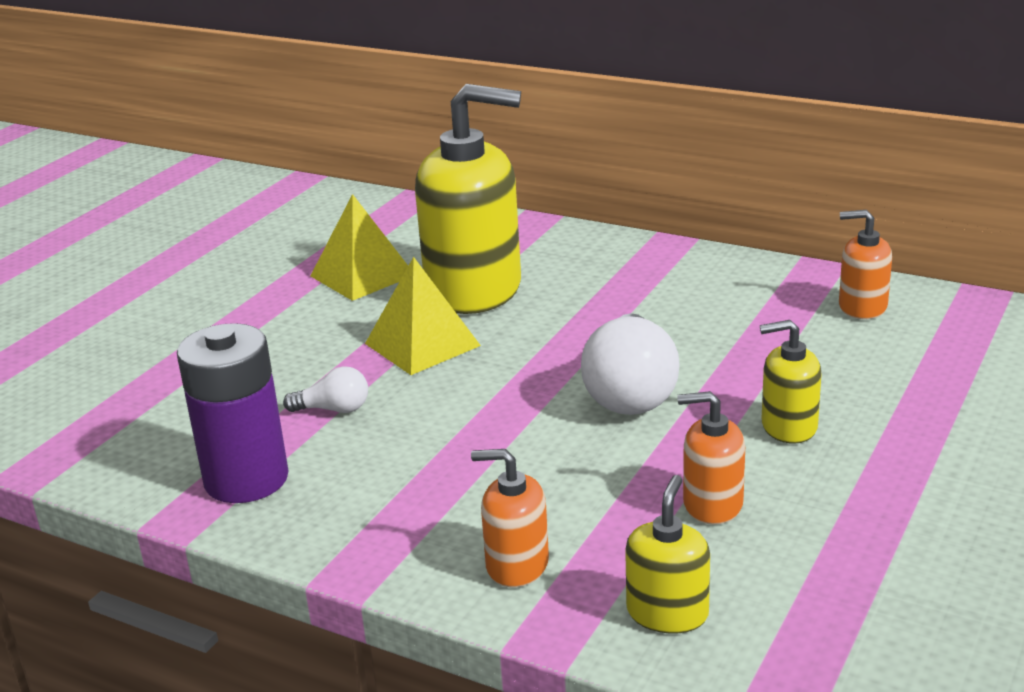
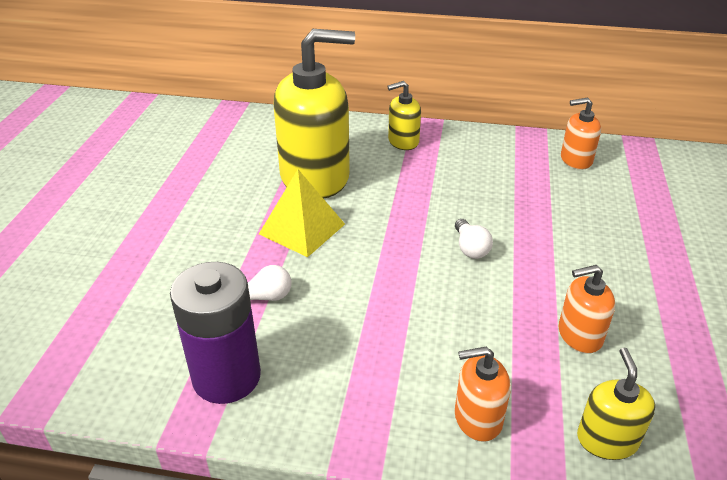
camera: 20 degrees left, 10 degrees up
yellow pyramid [311,194,408,301] -> none
white light bulb [581,313,680,415] -> white light bulb [455,219,493,259], size x0.49
yellow soap dispenser [760,320,821,444] -> yellow soap dispenser moved to [387,81,421,150]

